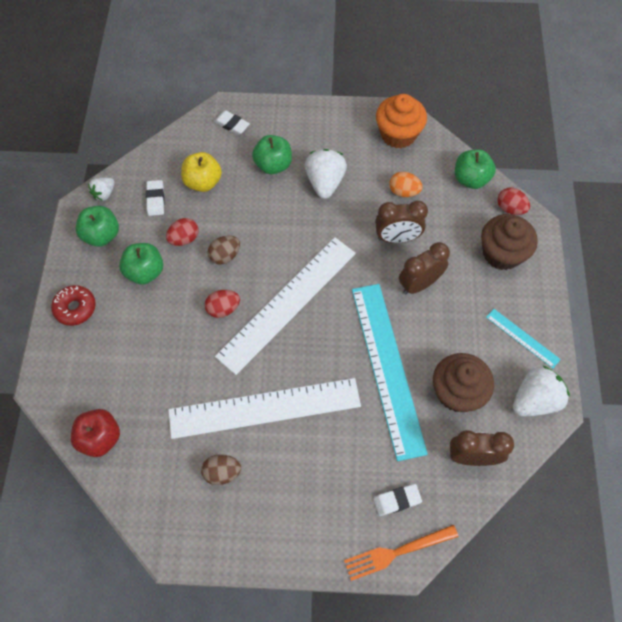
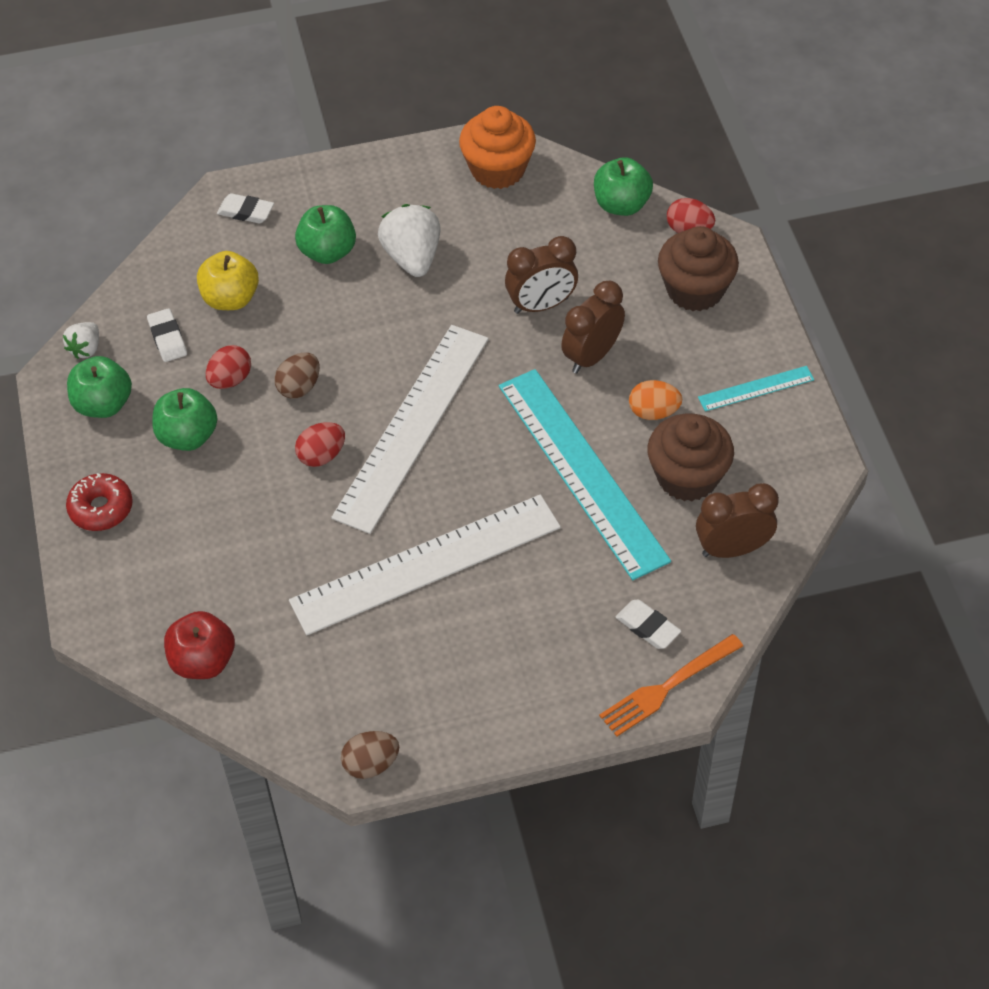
camera: 15 degrees left, 10 degrees down
brown egg [201,454,241,485] -> brown egg moved to [341,731,399,779]
white eraser [373,484,422,516] -> white eraser turned 75 degrees clockwise [616,600,681,649]
orange egg [389,172,423,197] -> orange egg moved to [629,380,682,420]
turquoise ruler [486,309,561,368] -> turquoise ruler turned 45 degrees counterclockwise [698,366,814,411]
white strawberry [513,366,570,416] -> none

